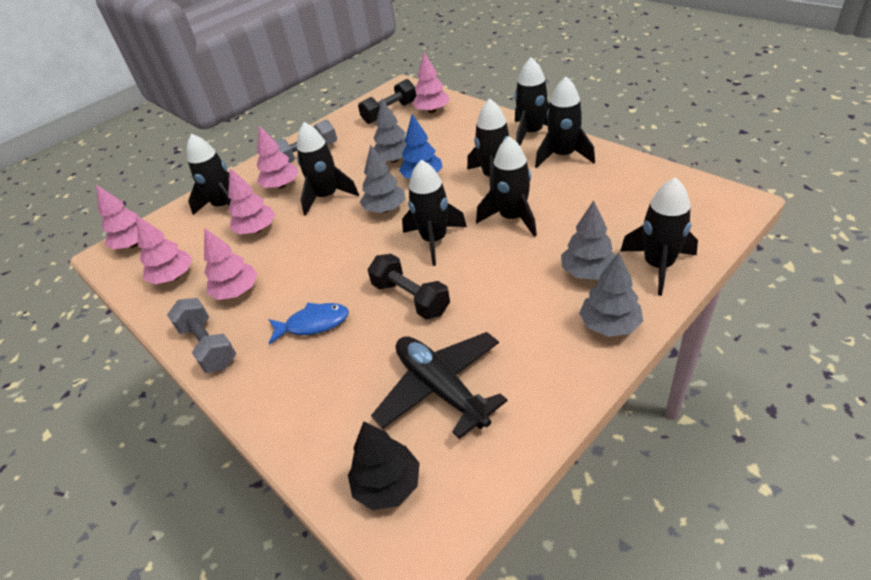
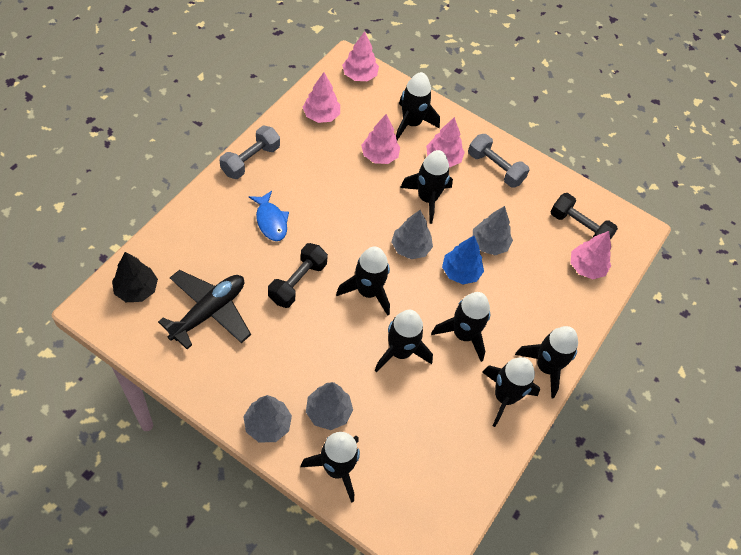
camera: 65 degrees right, 15 degrees up
pink tree [204,228,258,300] -> none

